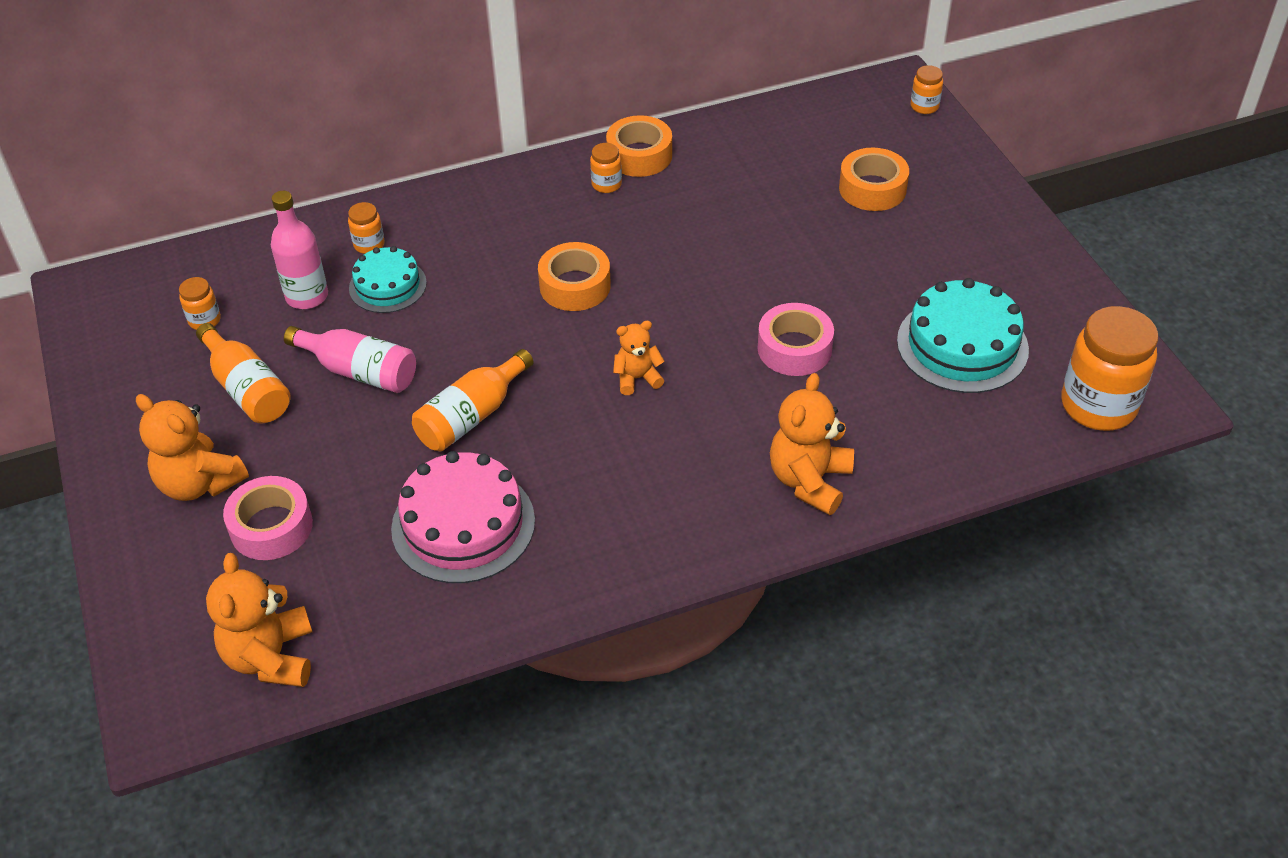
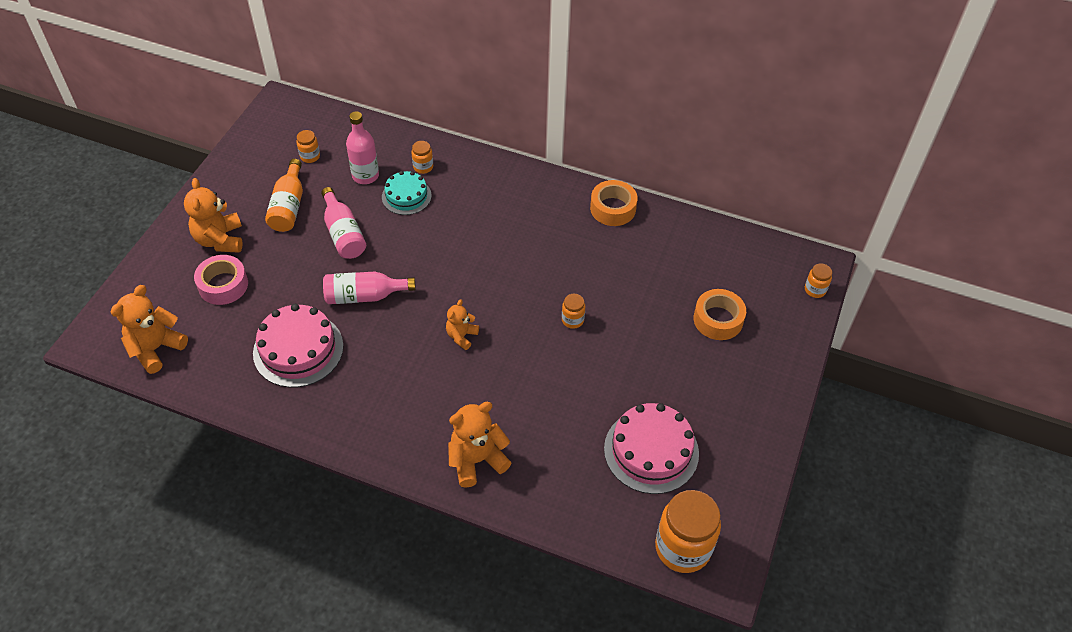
camera: 40 degrees right, 5 degrees up
orange bottle [412,349,534,451] -> pink bottle [323,271,416,304]
orange tape [538,242,611,311] -> none
orange jar [590,143,622,193] -> orange jar moved to [562,294,585,329]
orange teddy bear [613,321,664,395] -> orange teddy bear turned 90 degrees counterclockwise [446,299,479,350]
pink tape [758,303,834,376] -> none
turquoise cake [897,278,1029,393] -> pink cake [604,403,699,494]

